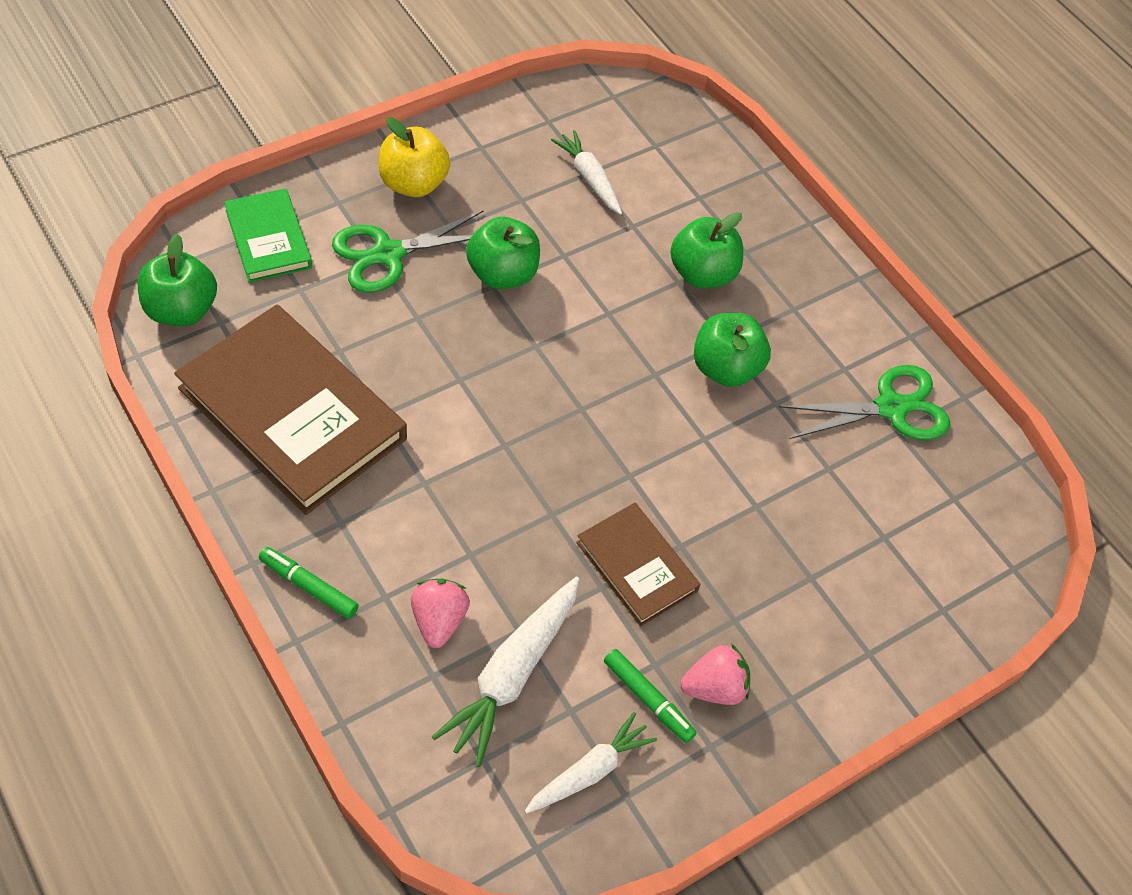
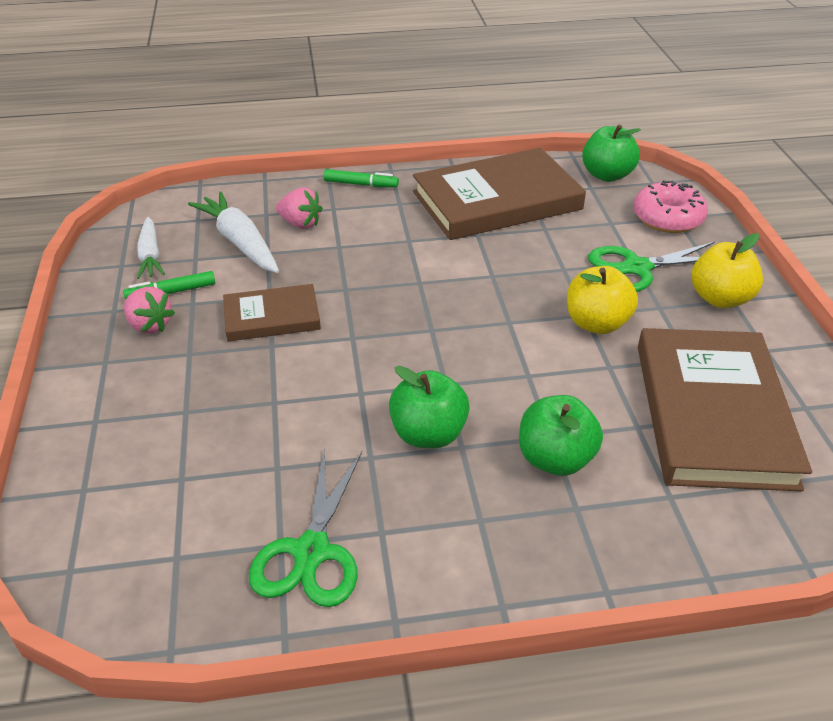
camera: 120 degrees right, 15 degrees down
green book [224,188,312,283] -> pink donut [633,180,708,233]
green marker [259,547,359,619] -> green marker turned 45 degrees clockwise [323,169,399,188]
green scissors [332,211,483,293] -> green scissors turned 105 degrees counterclockwise [588,242,715,292]
green apple [466,217,540,289] -> yellow apple [567,266,638,334]
white carrot [551,130,622,215] -> brown book [638,328,812,491]
pink strawberry [680,644,750,705] -> pink strawberry turned 60 degrees counterclockwise [124,287,175,334]

